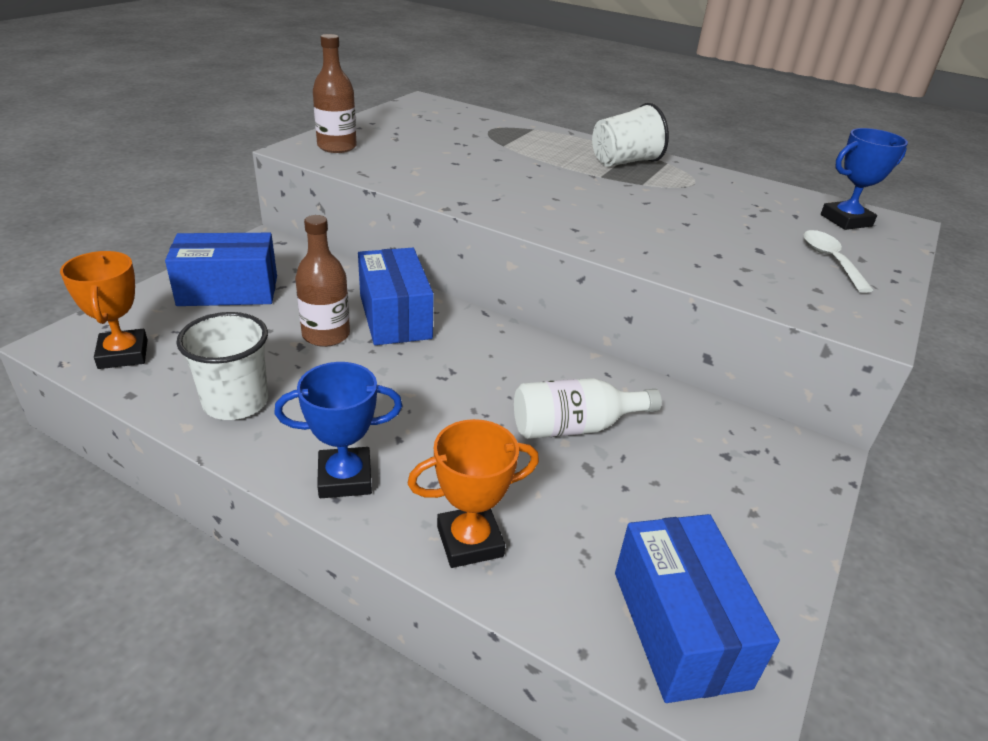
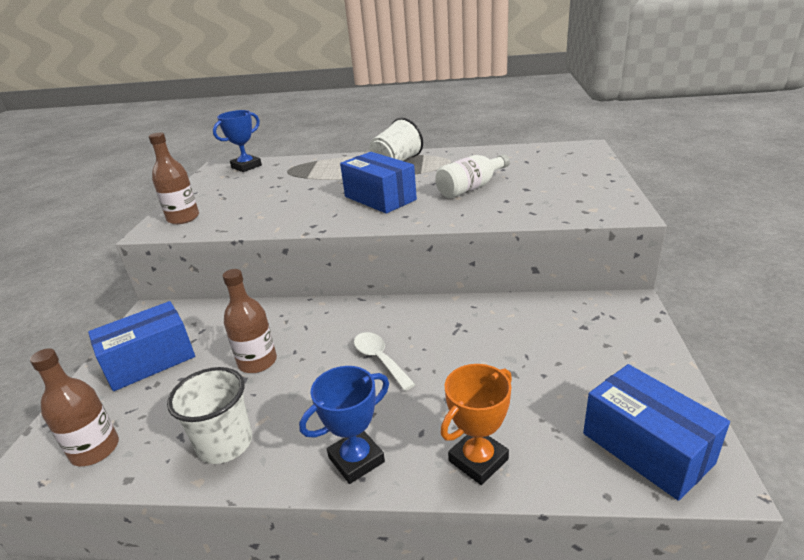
camera: 20 degrees left, 5 degrees down
orange trophy [60,251,148,369] -> brown bottle [30,348,119,466]
blue box [358,248,434,345] -> blue box moved to [340,152,417,213]
white bottle [514,378,662,439] -> white bottle moved to [435,154,510,198]
white spoon [804,230,873,293] -> white spoon moved to [354,332,416,391]
blue trophy [821,128,908,230] -> blue trophy moved to [213,110,262,172]

